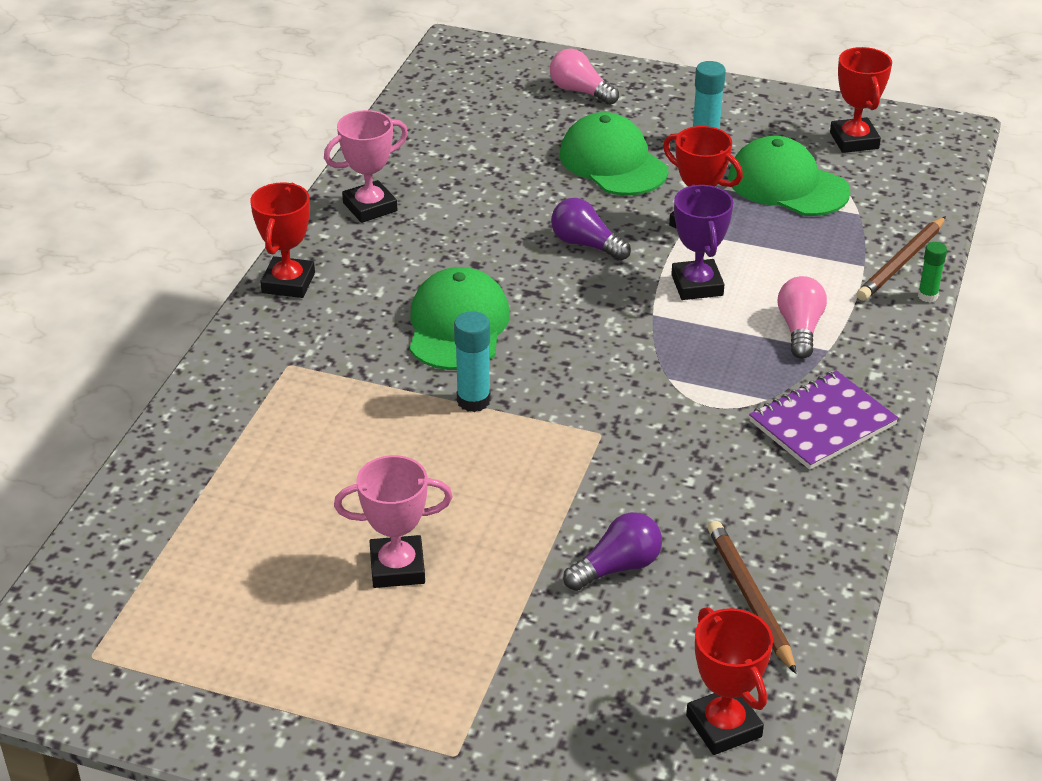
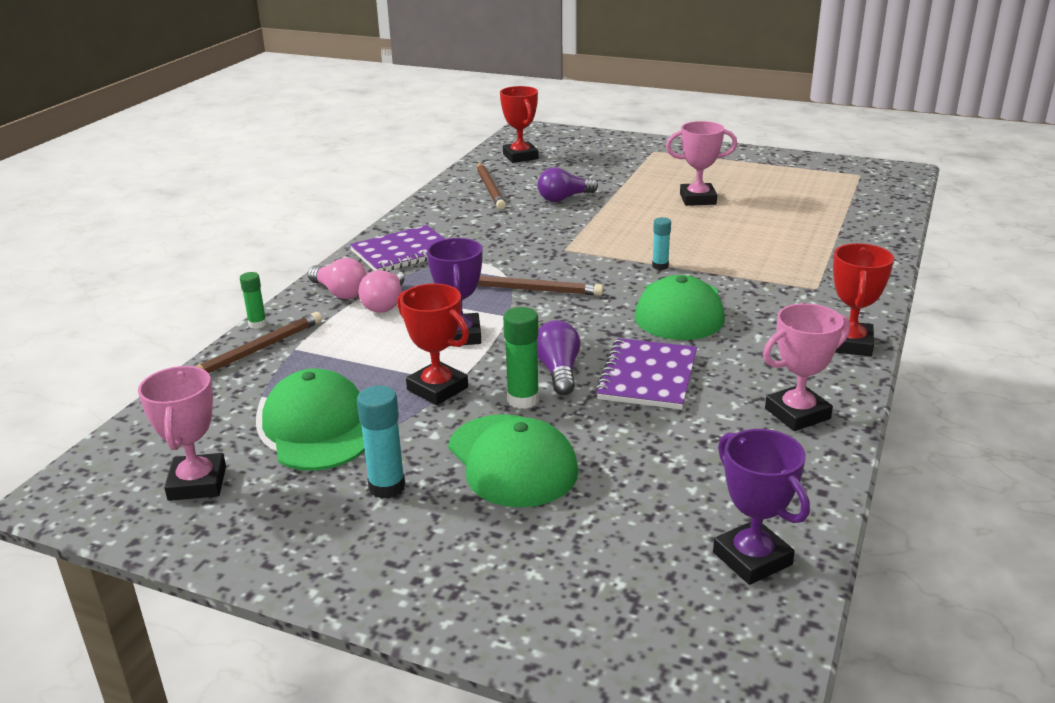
camera: 175 degrees left, 10 degrees down
turquoise glue stick [454,311,491,412] -> turquoise glue stick [652,217,671,270], size x0.64
pink light bulb [550,49,619,105] -> pink light bulb moved to [308,258,367,299]
purple light bulb [551,198,631,261] -> purple light bulb turned 135 degrees counterclockwise [537,320,580,395]
green cap [728,136,850,216] -> green cap turned 150 degrees counterclockwise [262,368,365,471]
red trophy [830,47,892,153] -> pink trophy [138,366,226,501]
none -> brown pencil [477,276,604,296]
none -> green glue stick [503,307,539,409]
none -> purple notebook [595,338,697,410]
none -> purple trophy [713,429,810,585]

